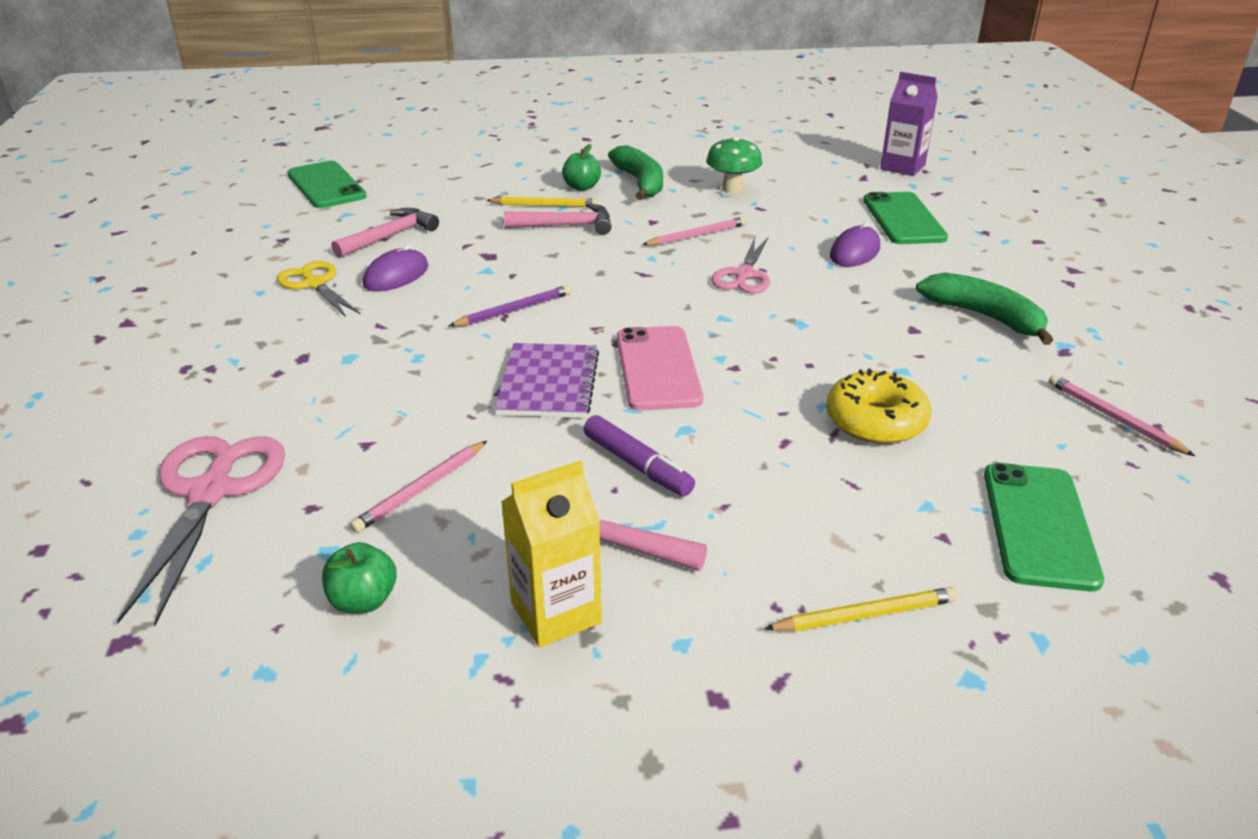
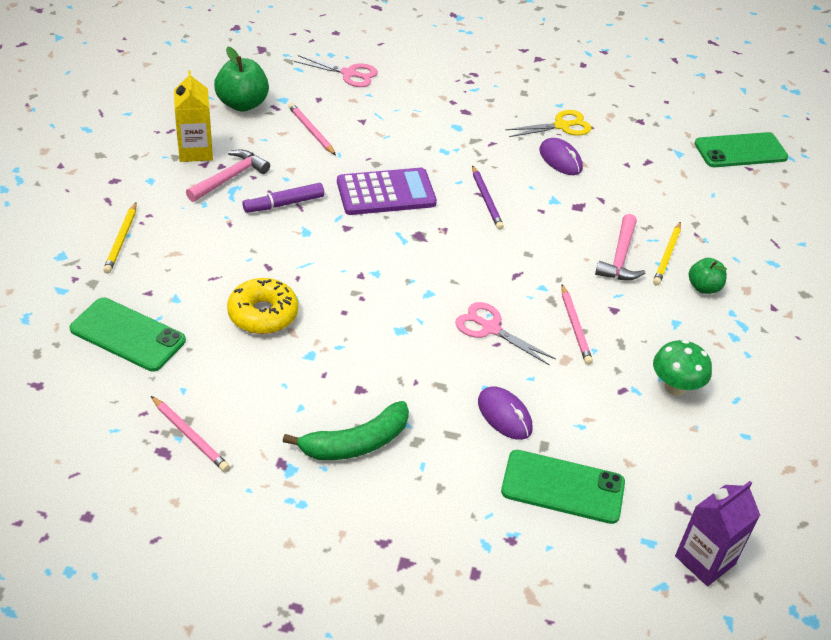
camera: 105 degrees right, 10 degrees up
pink scissors [117,436,285,626] -> pink scissors [294,55,378,87], size x0.65
green apple [322,542,397,613] -> green apple [214,46,269,112], size x1.64
pink hammer [331,208,439,258] -> none
purple notebook [494,343,599,418] -> purple calculator [337,168,437,215]
green banana [608,145,663,200] -> none
pink phone [617,326,703,411] -> none
pink pencil [1049,375,1195,456] -> pink pencil turned 60 degrees clockwise [151,396,229,471]

